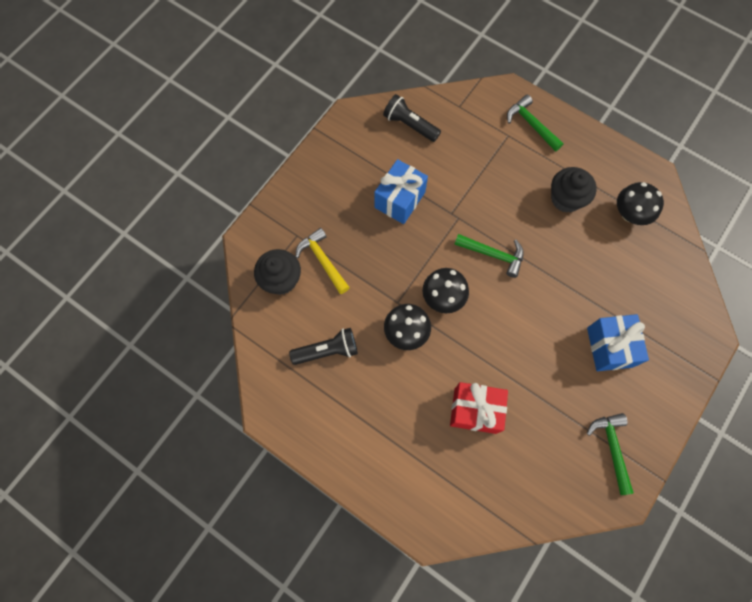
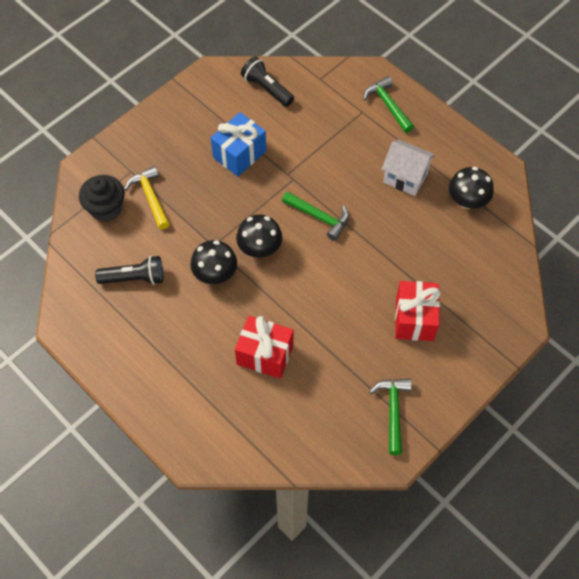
camera: 10 degrees right, 10 degrees down
black cupcake [551,167,597,213] -> white house [382,140,436,196]
blue gift [587,314,649,371] -> red gift [395,281,441,341]

